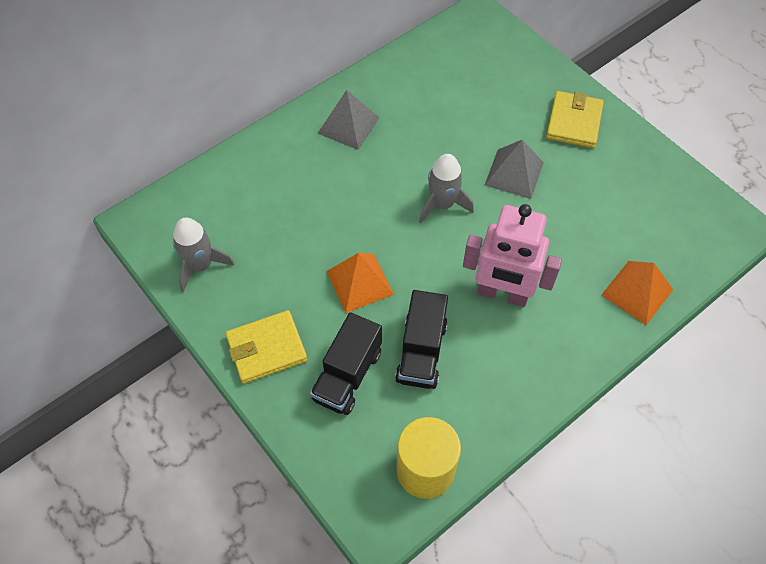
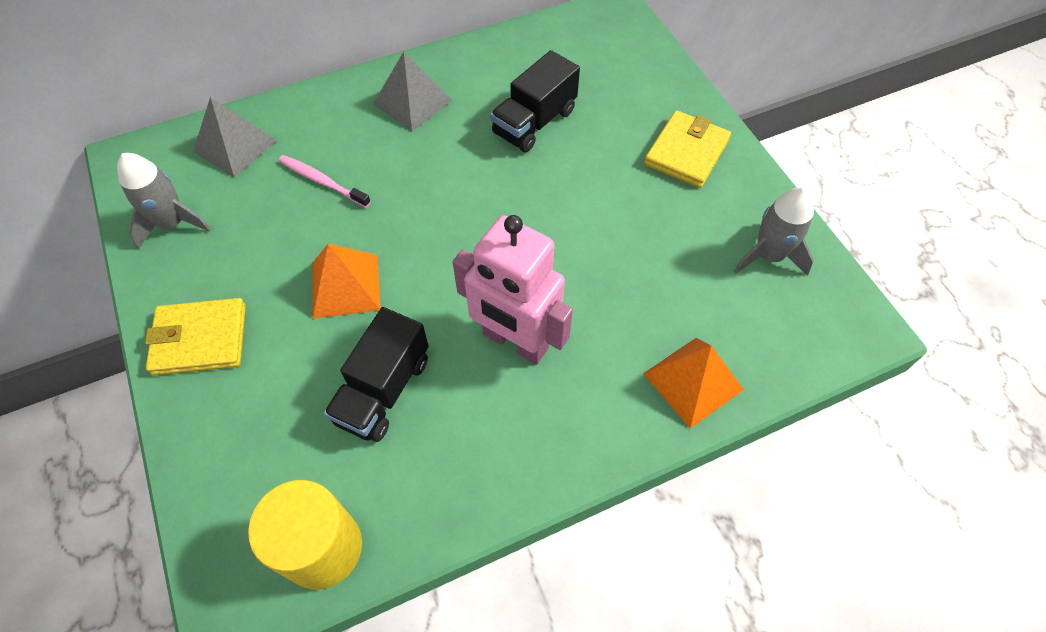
camera: 15 degrees right, 0 degrees up
black truck [310,312,382,415] -> black truck moved to [490,50,580,152]
grey rocket [419,154,474,223] -> grey rocket moved to [734,187,814,276]
grey pyramid [485,140,544,199] -> grey pyramid moved to [193,97,277,178]
none -> pink toothbrush [279,155,371,208]

